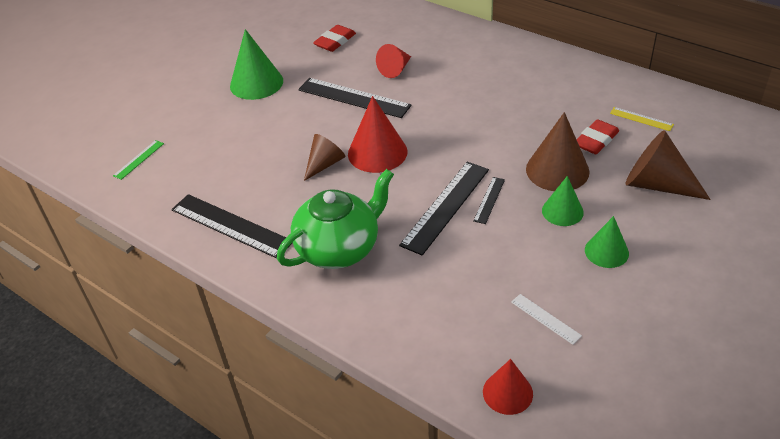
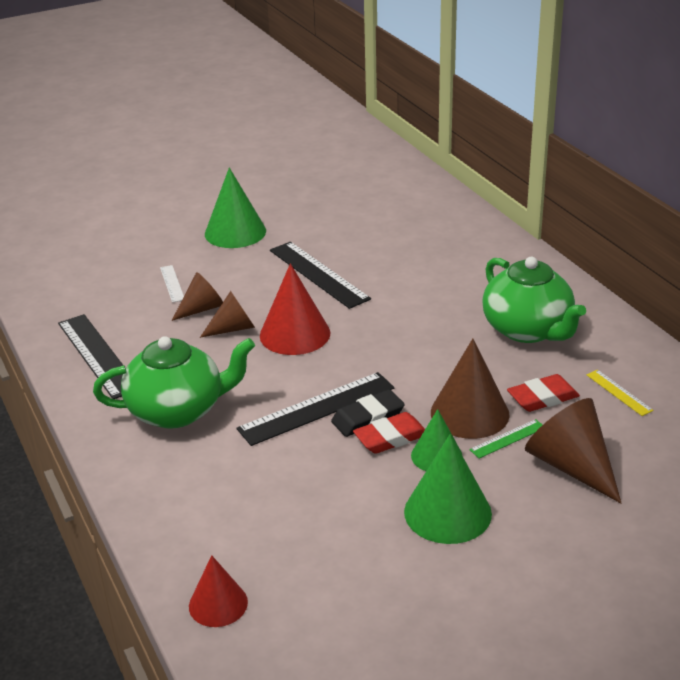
camera: 25 degrees right, 10 degrees down
green ruler [113,140,164,180] -> green ruler moved to [469,419,542,459]
red eraser [313,25,356,52] -> red eraser moved to [353,412,425,454]
red cone [376,44,411,78] -> none
black ruler [473,177,505,224] -> black eraser [331,389,405,437]
white ruler [511,294,582,345] -> white ruler moved to [160,265,184,303]
green cone [585,216,629,268] -> green cone [404,434,492,544], size x1.60
none -> brown cone [172,272,223,321]
none -> green teapot [482,257,586,343]

